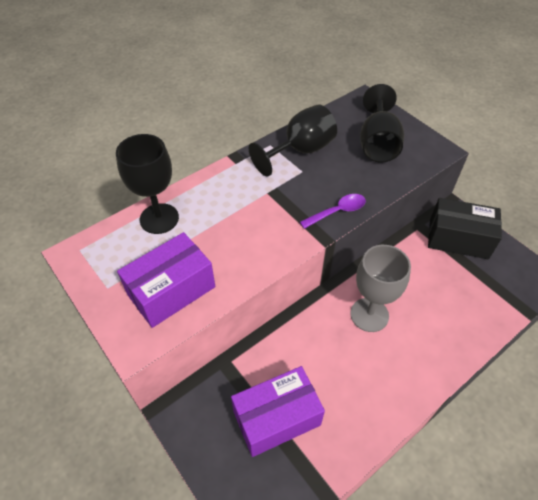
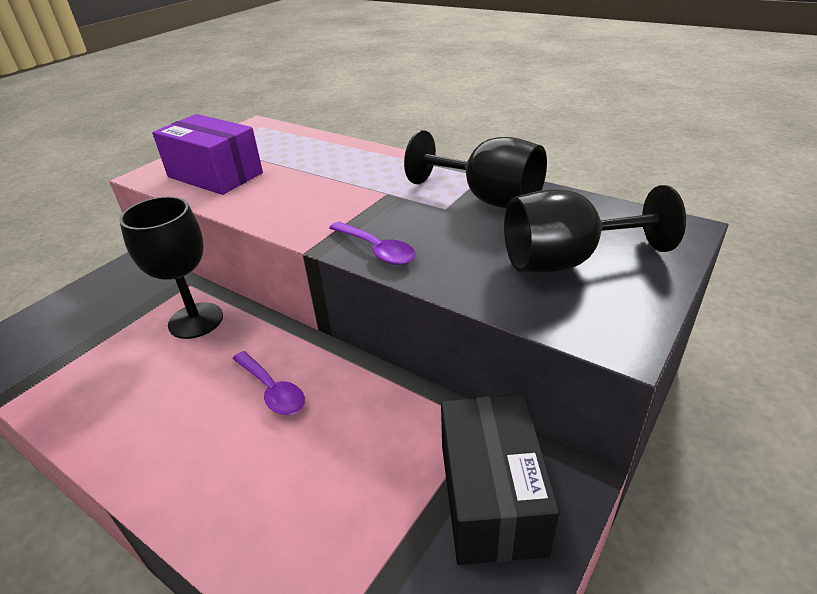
camera: 75 degrees right, 15 degrees down
black goblet [116,134,179,234] -> black goblet moved to [119,196,223,339]
purple box [231,366,325,457] -> none
grey goblet [350,245,411,332] -> purple spoon [232,351,305,415]

